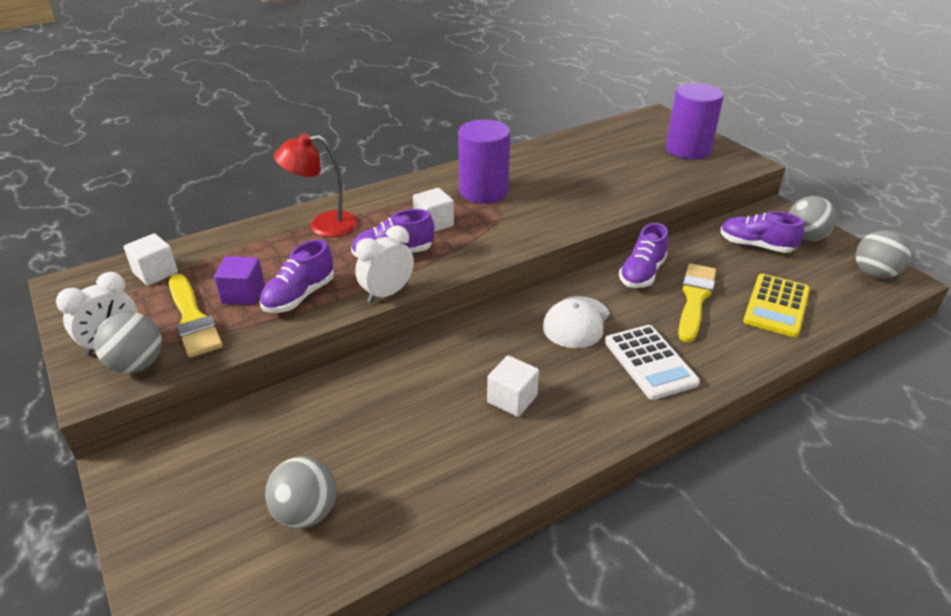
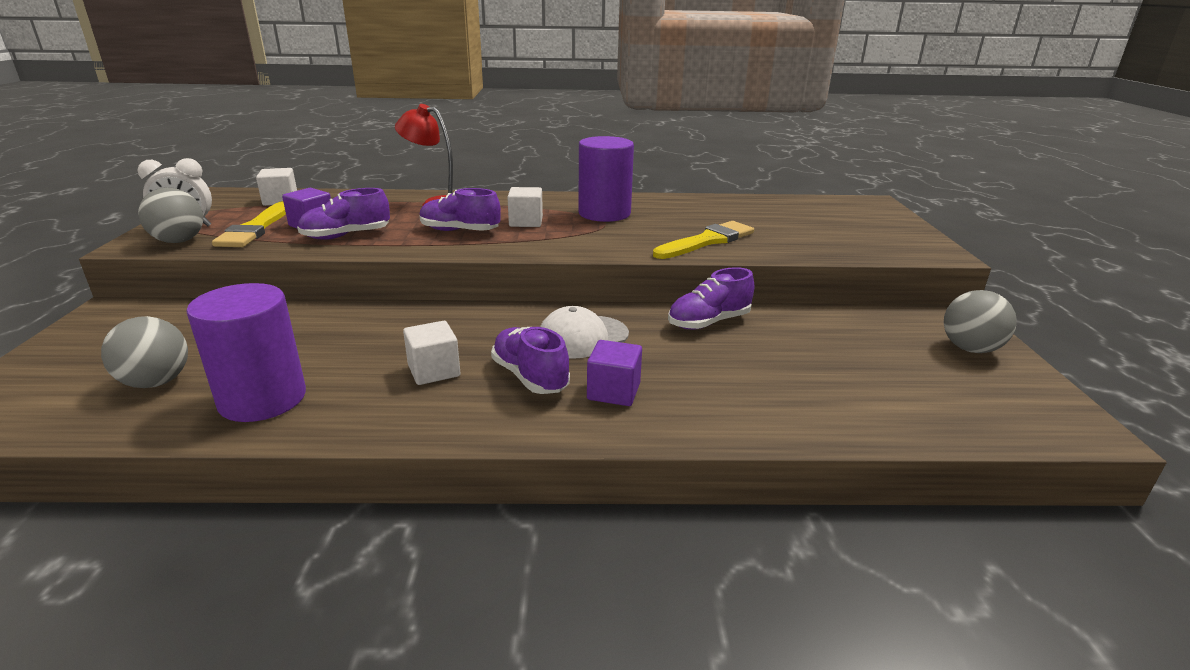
camera: 30 degrees right, 10 degrees down
white clock [355,225,414,303] -> none
white calculator [605,325,700,400] -> purple cube [587,340,642,406]
purple cylinder [666,83,724,159] -> purple cylinder moved to [186,283,306,422]
yellow brush [678,263,716,342] -> yellow brush moved to [653,221,754,259]
purple shoe [720,211,804,253] -> purple shoe moved to [491,327,570,394]
yellow calculator [743,274,810,337] -> none
grey ball [855,230,911,279] -> none

